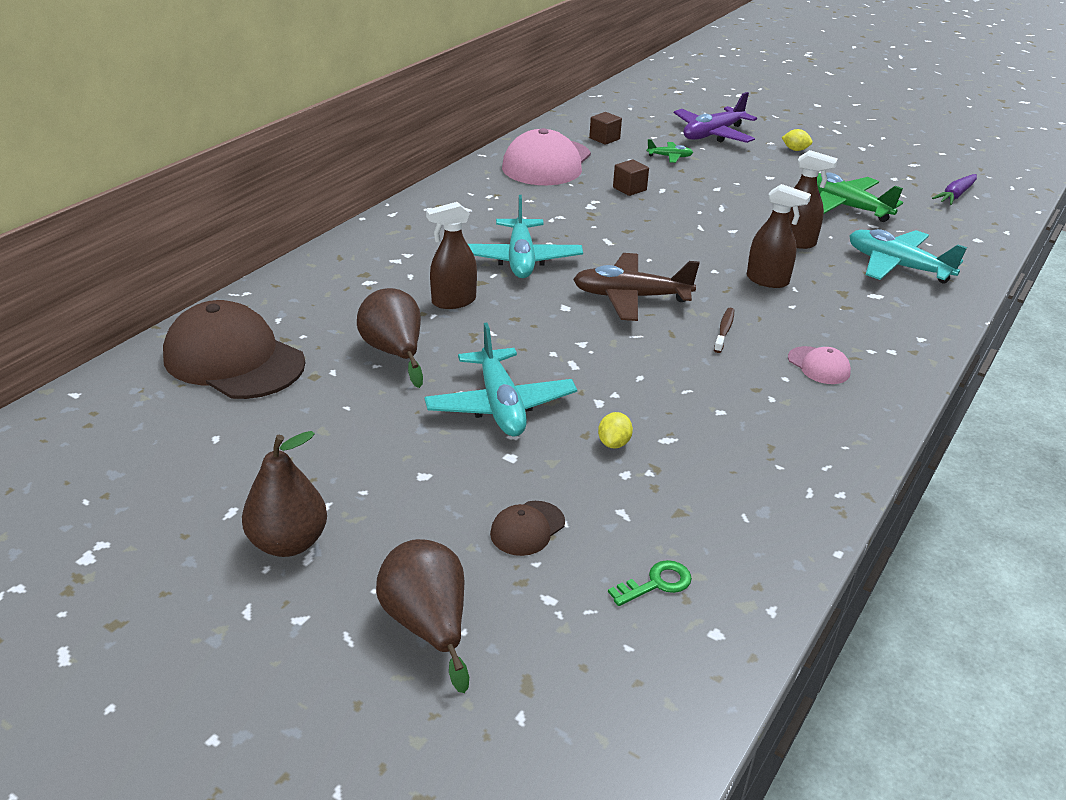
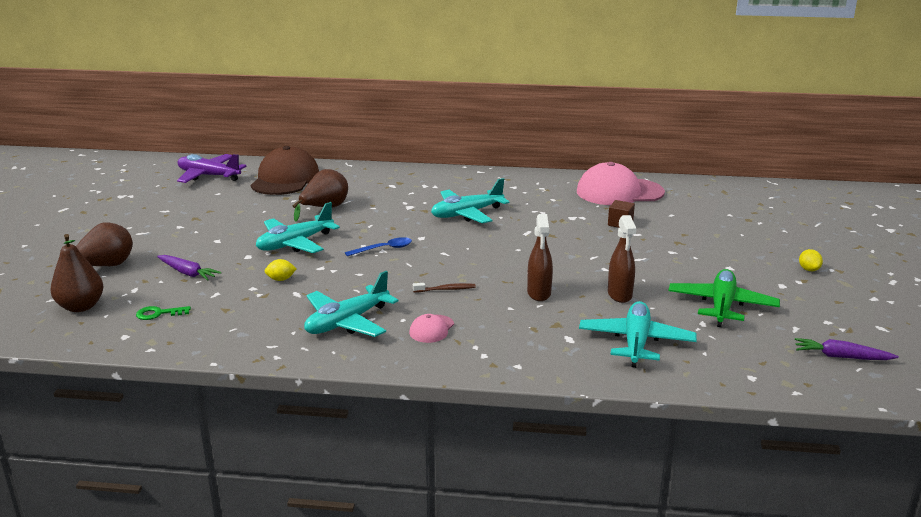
camera: 65 degrees right, 10 degrees down
brown pear [242,431,327,557] -> brown pear moved to [51,234,104,312]
brown spray bottle [426,202,477,309] -> none
brown cap [490,501,565,556] -> purple carrot [157,255,222,281]
brown plane [573,253,700,321] -> none
brown cube [589,112,622,145] -> none
green key [608,560,692,606] -> green key turned 135 degrees clockwise [136,306,191,320]
green plane [647,139,693,163] -> none
purple plane [674,92,757,143] -> purple plane moved to [177,154,247,183]
none -> turquoise plane [304,271,399,337]
none -> blue spoon [345,237,412,256]

